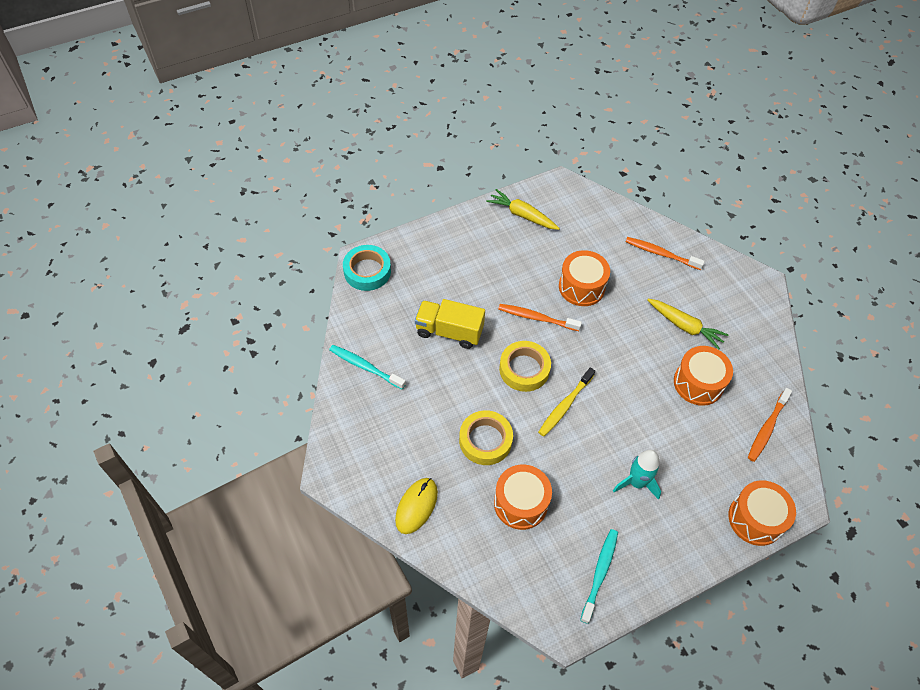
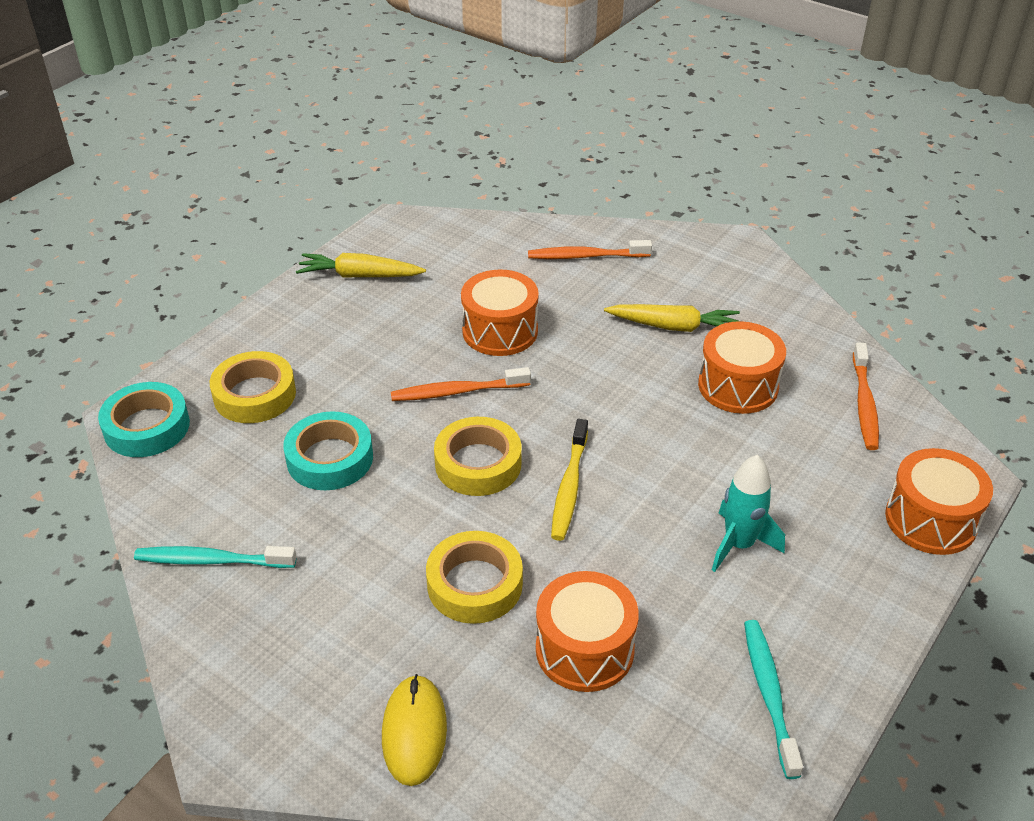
camera: 25 degrees left, 15 degrees down
yellow truck [415,299,485,349] -> turquoise tape [283,411,373,490]
none -> yellow tape [210,351,296,423]

